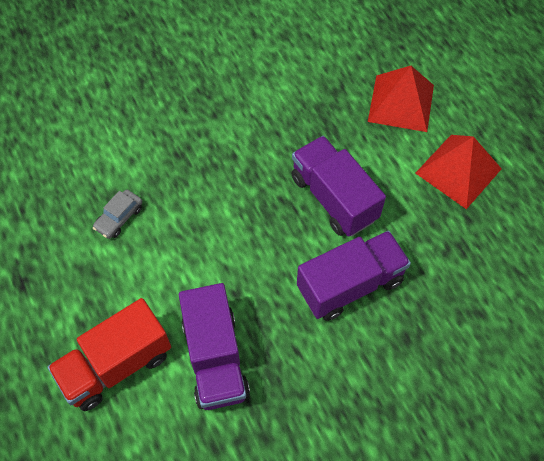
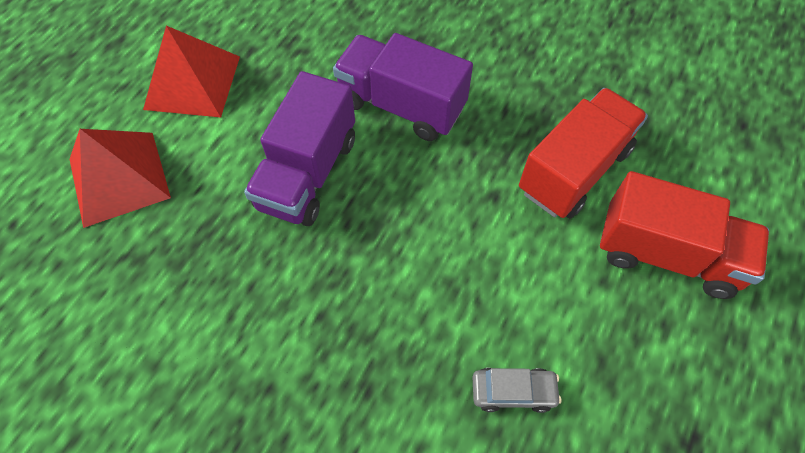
camera: 125 degrees left, 0 degrees up
purple truck [179,283,250,410] -> red truck [519,88,648,219]

